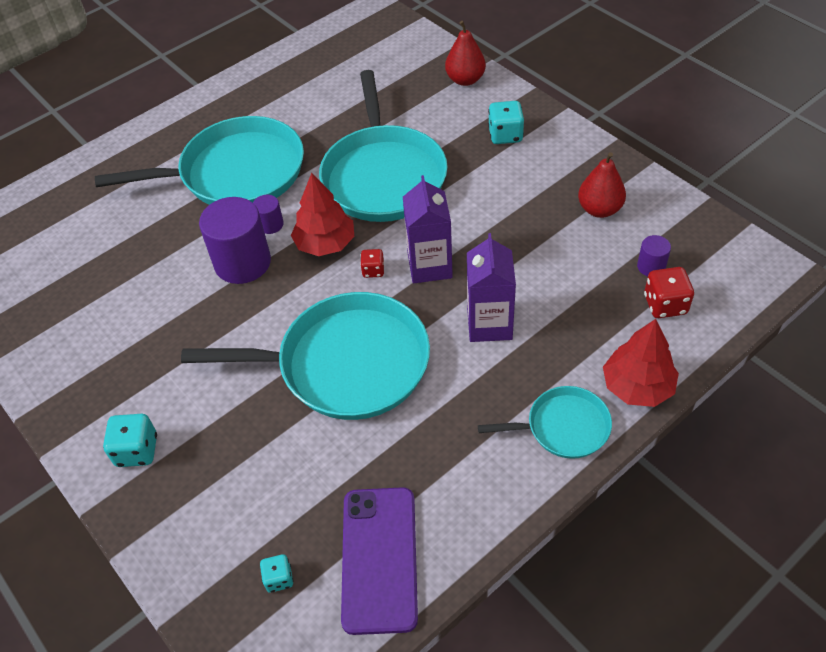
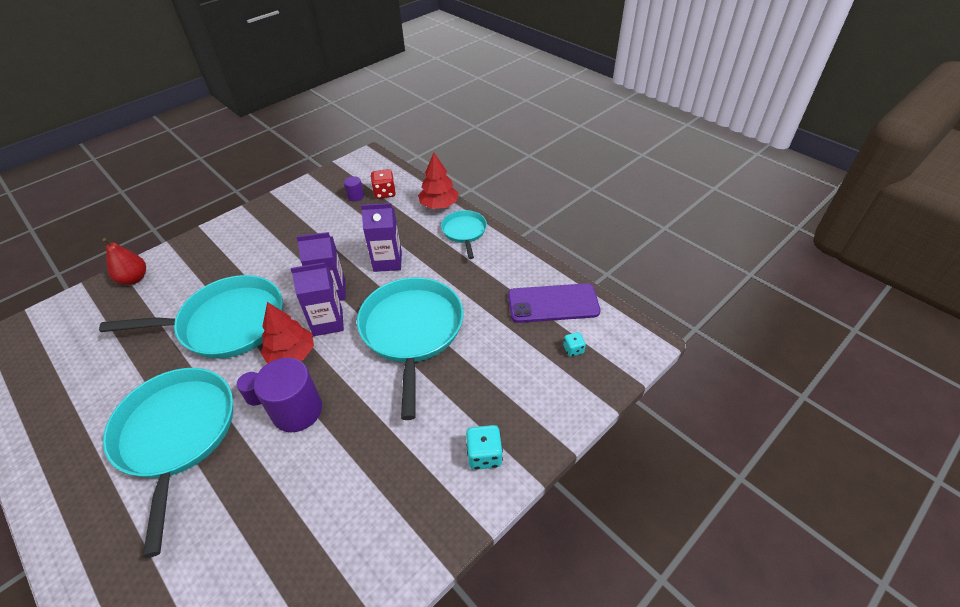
camera: 95 degrees left, 5 degrees down
red dice [360,249,384,278] -> purple carton [291,262,344,336]
turquoise dice [488,101,524,144] -> none
red pear [578,152,626,218] -> none

